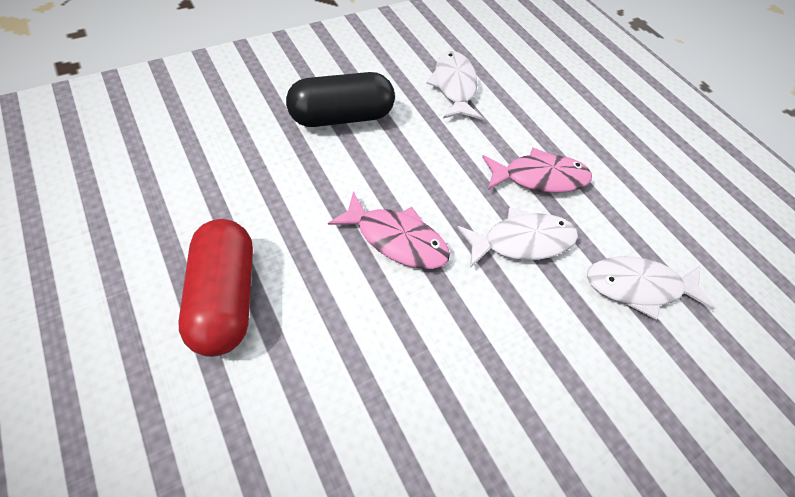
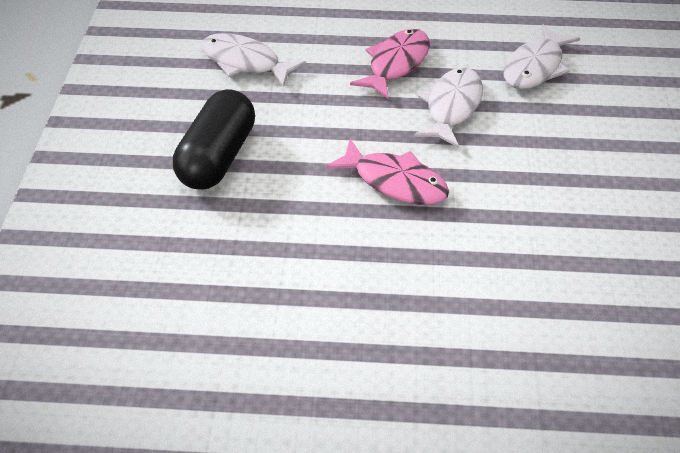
camera: 50 degrees left, 10 degrees down
red capsule [178,219,253,357] -> none
pink fish [328,191,450,269] -> pink fish turned 60 degrees clockwise [325,139,449,205]

